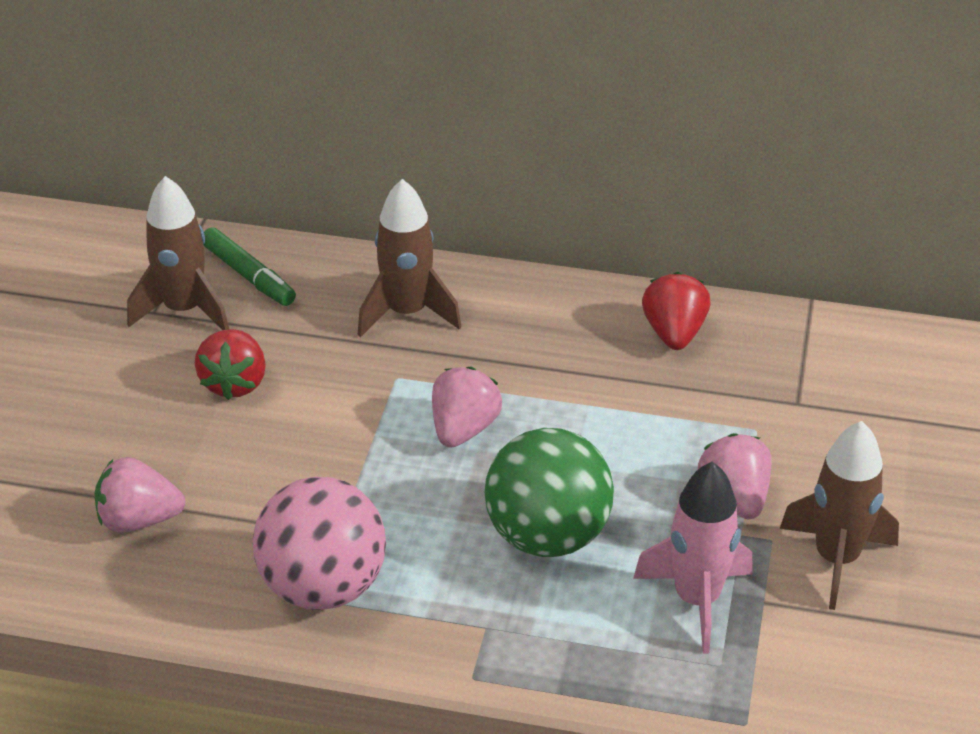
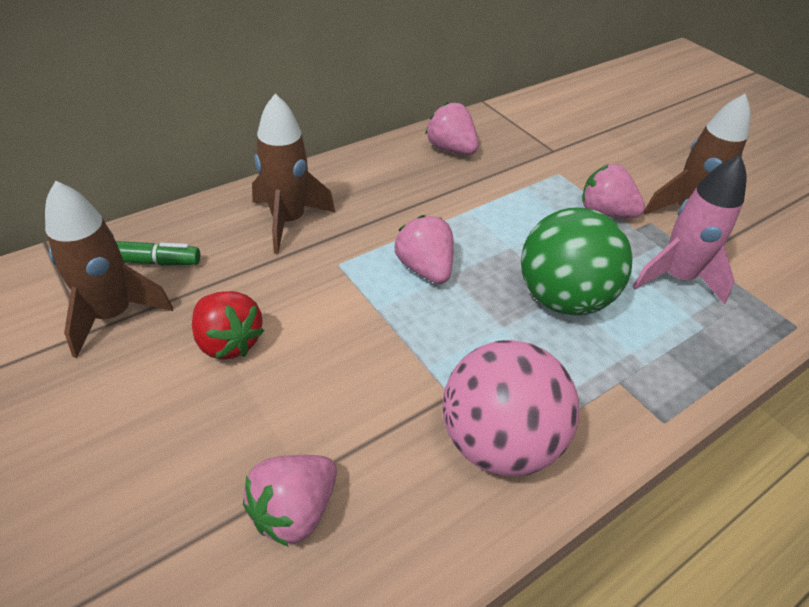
camera: 50 degrees left, 5 degrees up
red strawberry [642,272,710,350] -> pink strawberry [425,102,479,155]

